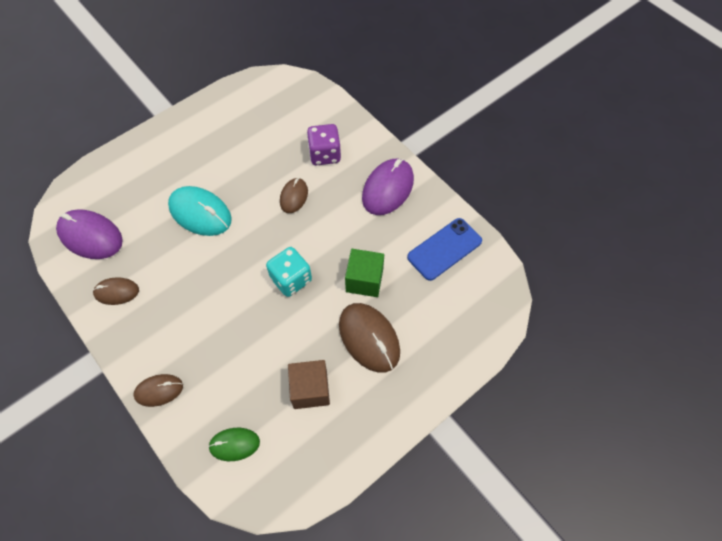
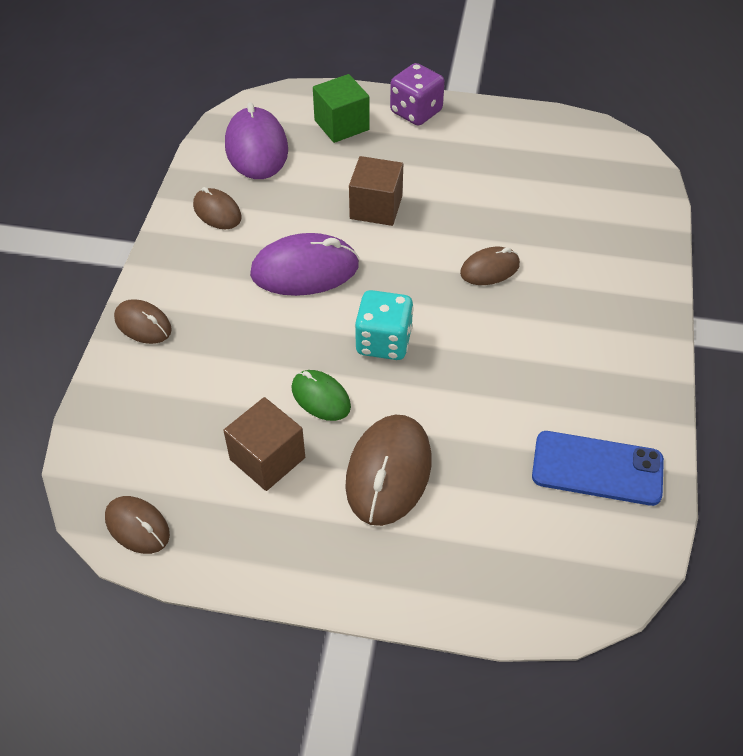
camera: 50 degrees right, 10 degrees down
turquoise mouse [168,186,232,236] -> brown cube [349,156,403,226]
green mouse [208,428,260,461] -> green mouse moved to [291,370,351,421]
purple dice [307,124,341,165] -> purple dice moved to [390,63,445,126]
green cube [345,249,384,297] -> green cube moved to [313,74,370,143]
purple mouse [362,159,414,215] -> purple mouse moved to [250,233,359,296]
none -> brown mouse [105,496,170,554]

